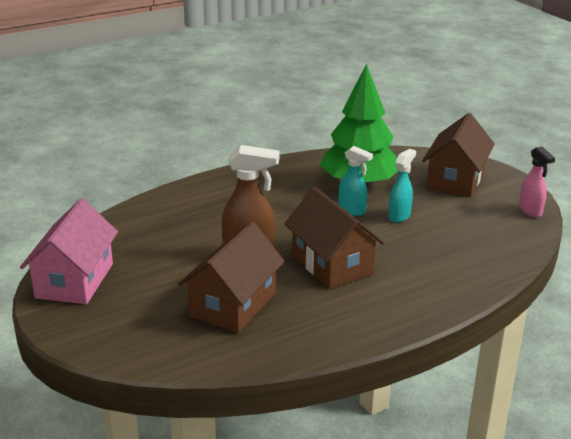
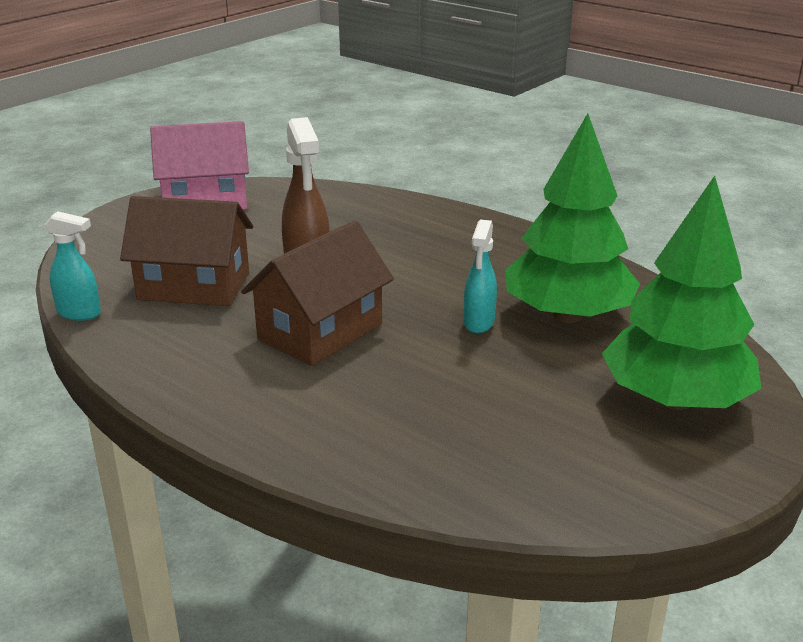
camera: 70 degrees right, 0 degrees up
turquoise spray bottle [388,149,416,223] -> turquoise spray bottle moved to [44,211,101,321]
brown house [422,113,495,197] -> green tree [602,176,761,410]
pink spray bottle [519,146,555,217] -> none

